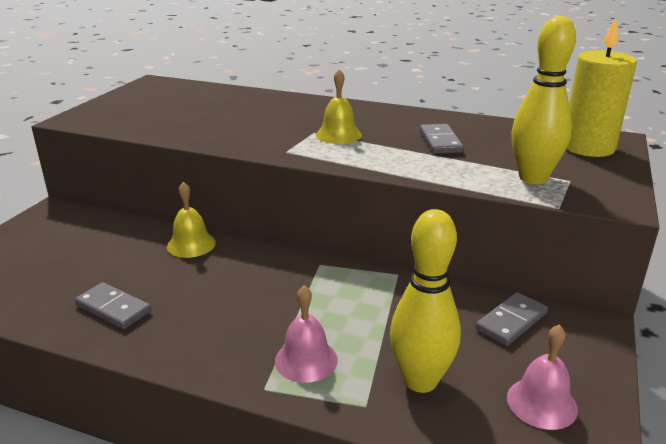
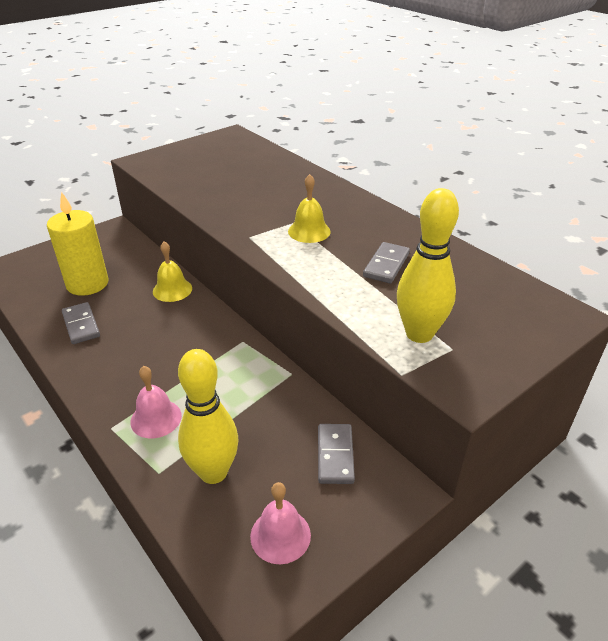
camera: 30 degrees right, 10 degrees up
grey domino [475,292,548,346] -> grey domino turned 75 degrees counterclockwise [318,424,355,484]
yellow candle [566,18,637,157] -> yellow candle moved to [47,192,109,296]

